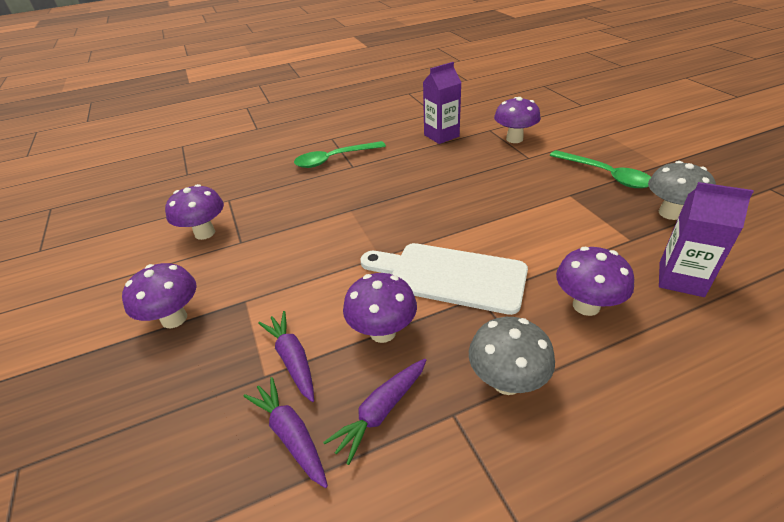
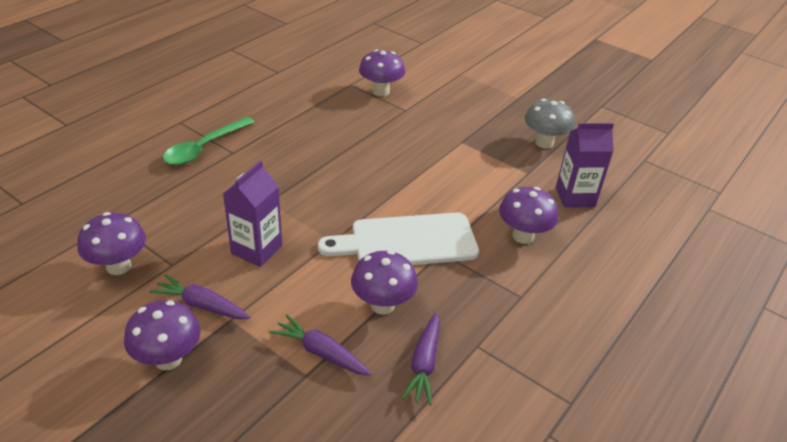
camera: 35 degrees left, 0 degrees up
purple carrot [243,377,328,488] -> purple carrot moved to [150,274,250,319]
purple carton [423,62,461,144] -> purple carton moved to [223,160,282,267]
grey mushroom [469,317,555,395] -> none
green spoon [550,150,651,188] -> none

